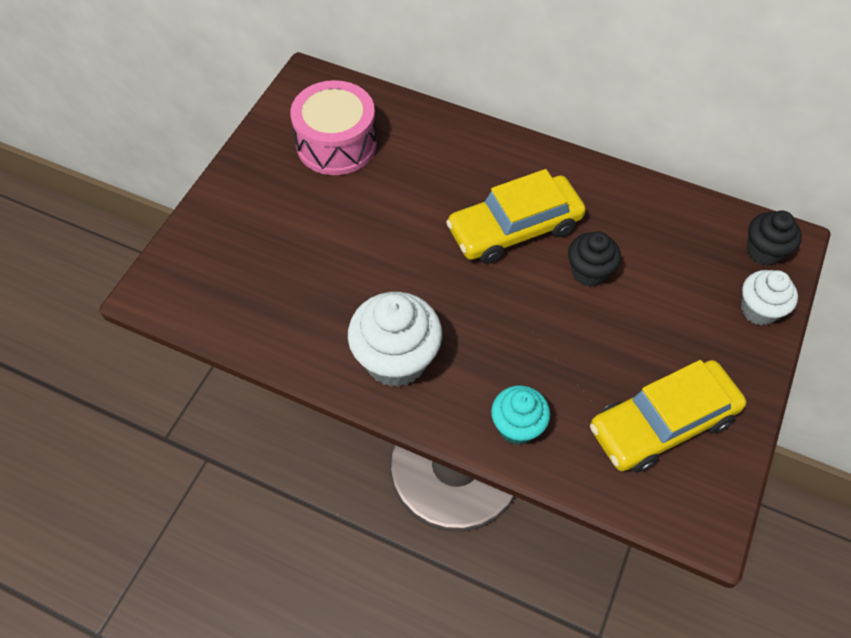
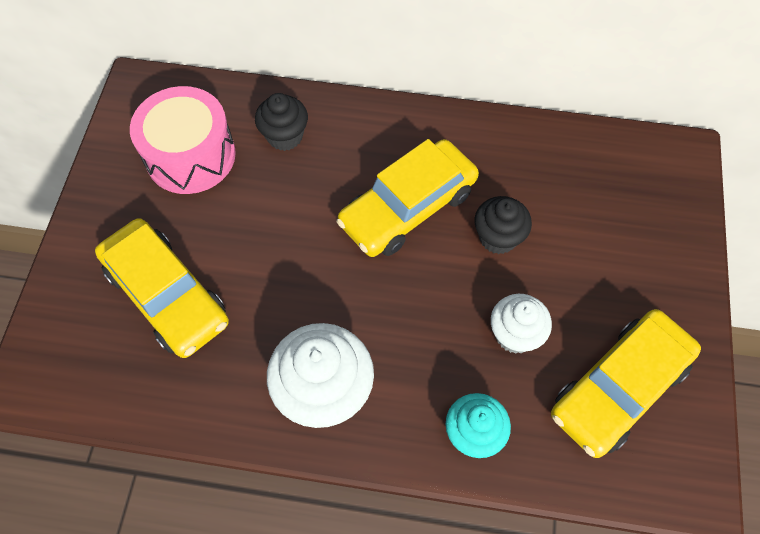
camera: 15 degrees left, 5 degrees up
white cupcake [741,270,798,326] -> white cupcake moved to [491,294,552,354]
black cupcake [747,211,802,266] -> black cupcake moved to [255,93,308,151]
none -> yellow car [95,218,229,358]

